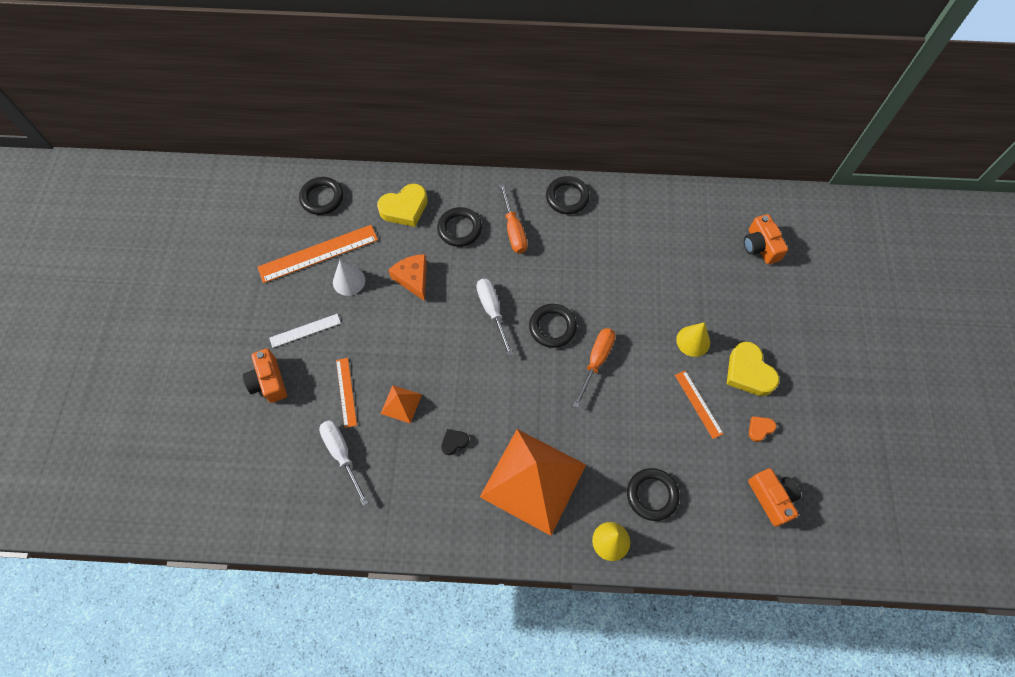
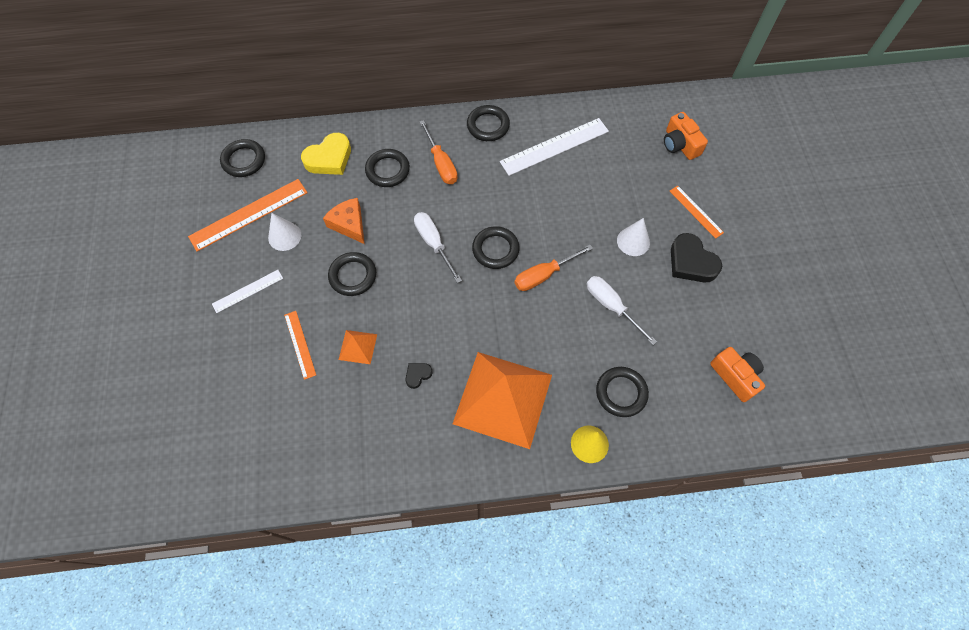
camera: 10 degrees left, 0 degrees up
orange camera [243,349,287,403] -> none
white screwdriver [319,420,369,506] -> white screwdriver moved to [587,276,657,345]
orange screwdriver [573,328,615,408] -> orange screwdriver turned 135 degrees counterclockwise [515,245,593,291]
orange ruler [675,371,723,439] -> orange ruler moved to [670,186,724,239]
yellow cone [676,322,710,357] -> white cone [617,218,650,256]
yellow heart [727,342,779,396] -> black heart [671,233,722,282]
orange heart [749,416,776,442] -> none
none -> black ring [328,252,376,296]
none -> white ruler [500,118,609,176]

